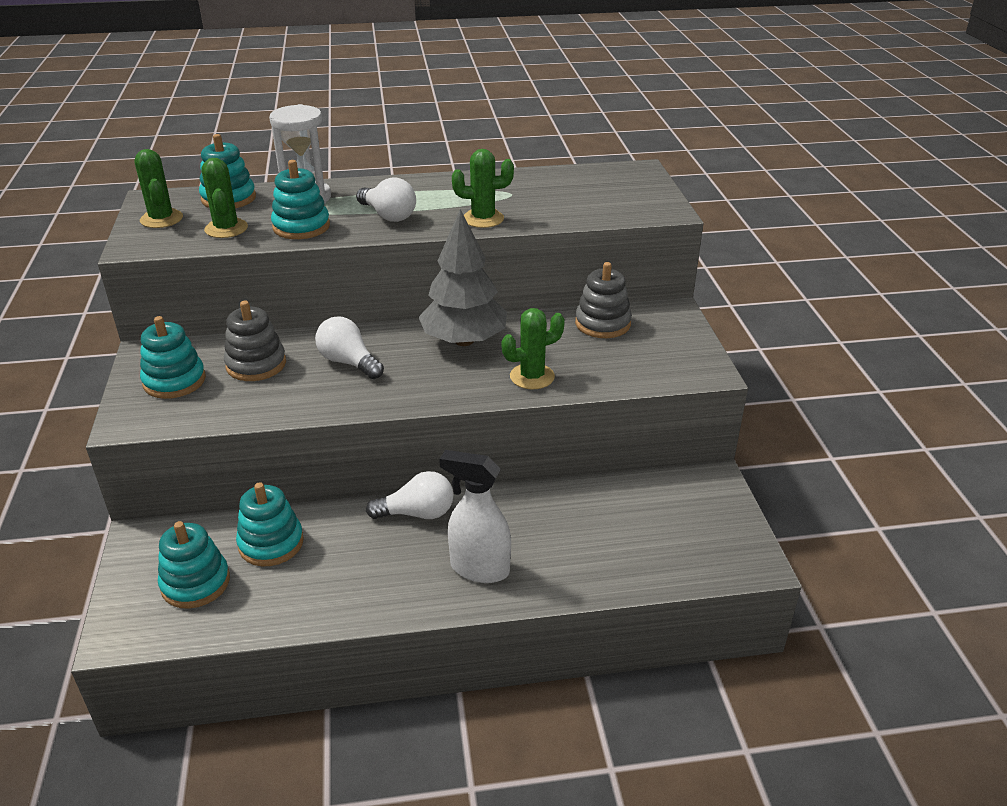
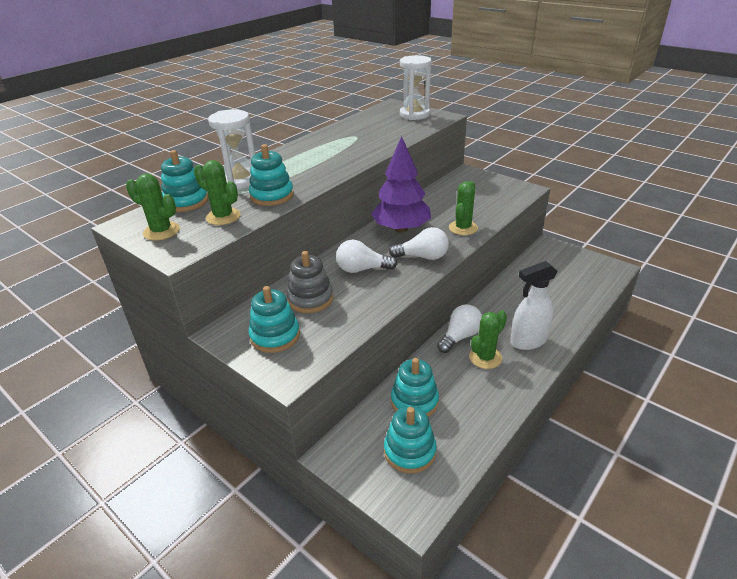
camera: 40 degrees left, 0 degrees up
white light bulb [356,177,416,222] -> white light bulb moved to [389,227,449,260]
grey tree [419,209,507,346] -> purple tree [371,136,431,233]
green cactus [452,149,514,228] -> green cactus moved to [469,310,507,369]
grey stacking toy [575,262,632,338] -> none
none -> white hourglass [400,55,432,120]

